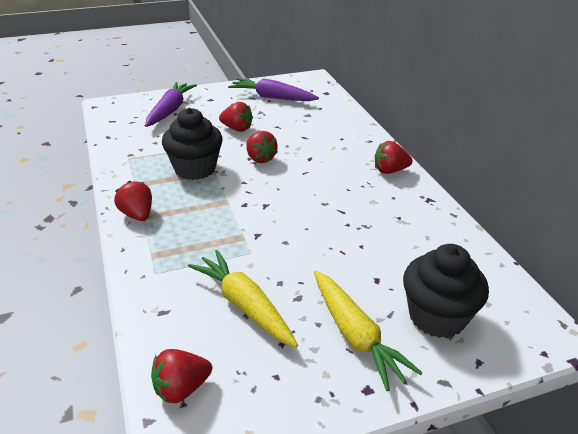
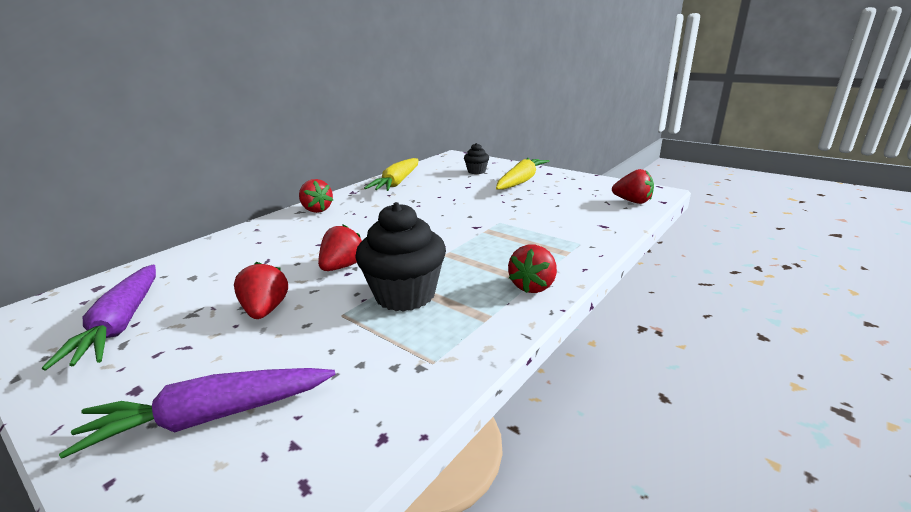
camera: 120 degrees left, 10 degrees down
yellow carrot [188,250,298,348] -> yellow carrot moved to [364,158,418,191]
black cupcake [403,244,489,338] -> black cupcake [464,143,489,174], size x0.52

